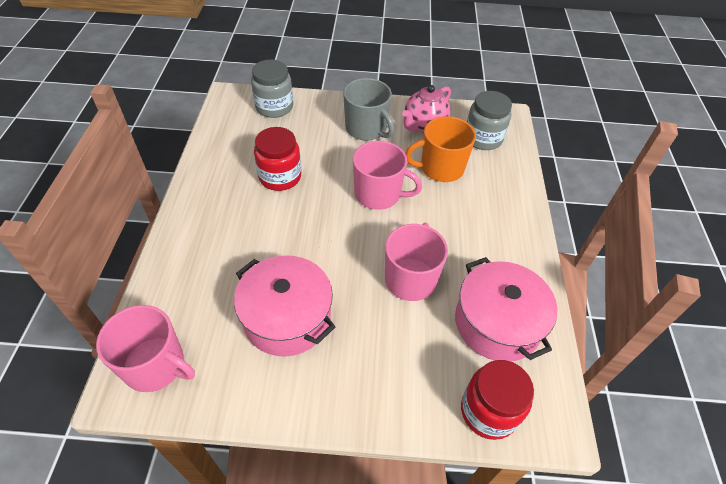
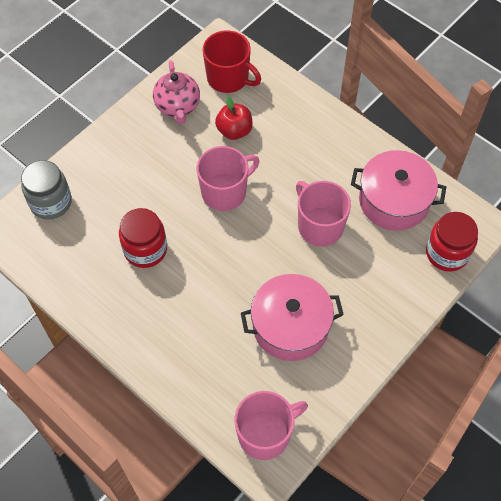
camera: 50 degrees left, 10 degrees up
grey mug [343,78,394,141] -> none
orange mug [405,116,476,182] -> red apple [215,97,253,140]
grey jar [467,91,512,150] -> red mug [203,31,261,93]

